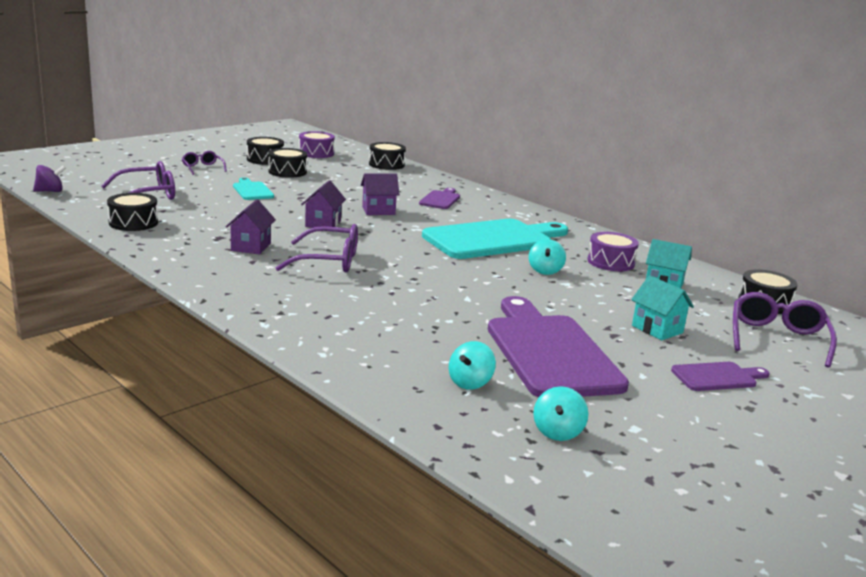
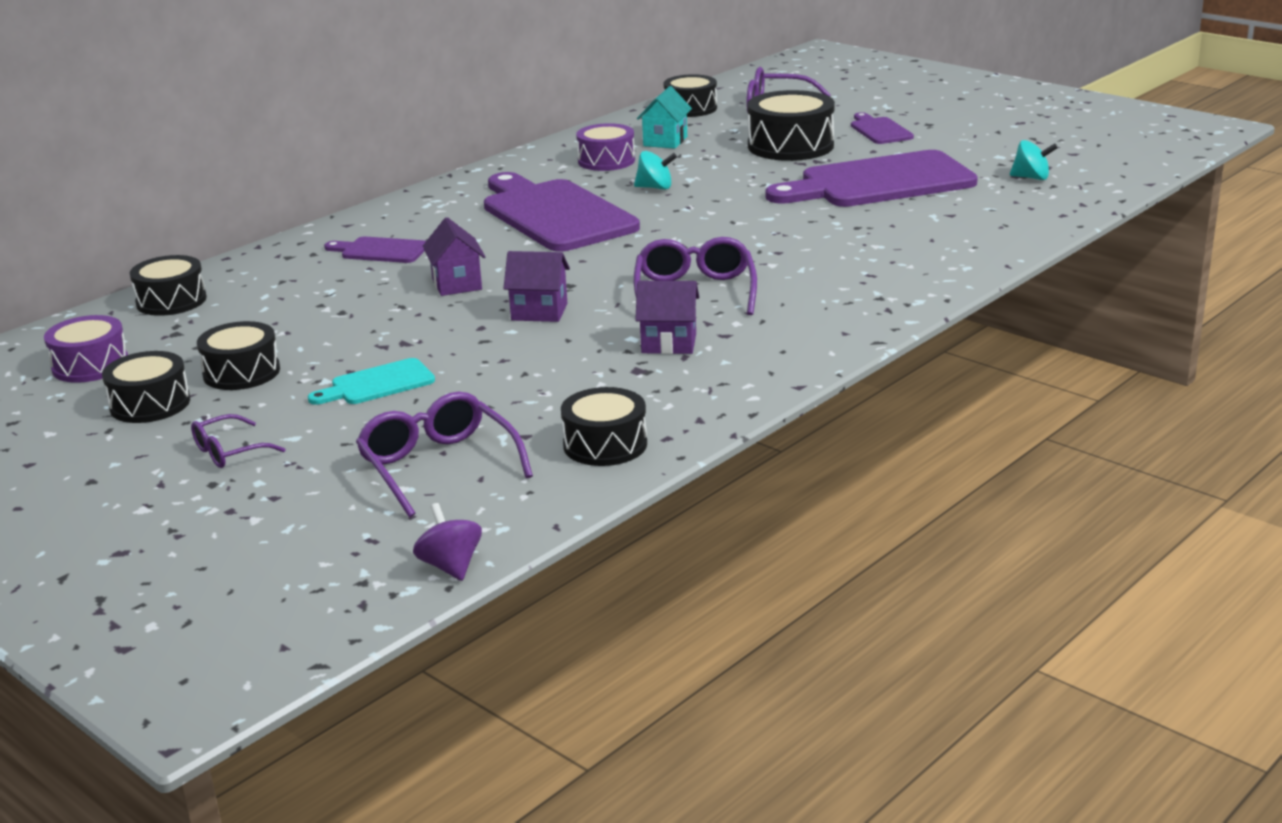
camera: 90 degrees left, 5 degrees up
turquoise cutting board [422,219,568,259] -> purple cutting board [484,172,640,252]
turquoise spinning top [449,341,496,390] -> none
turquoise house [631,276,694,340] -> black drum [747,90,835,161]

